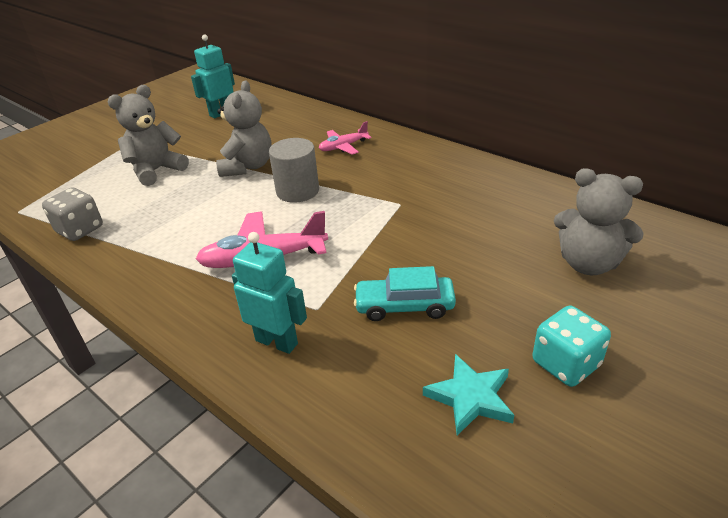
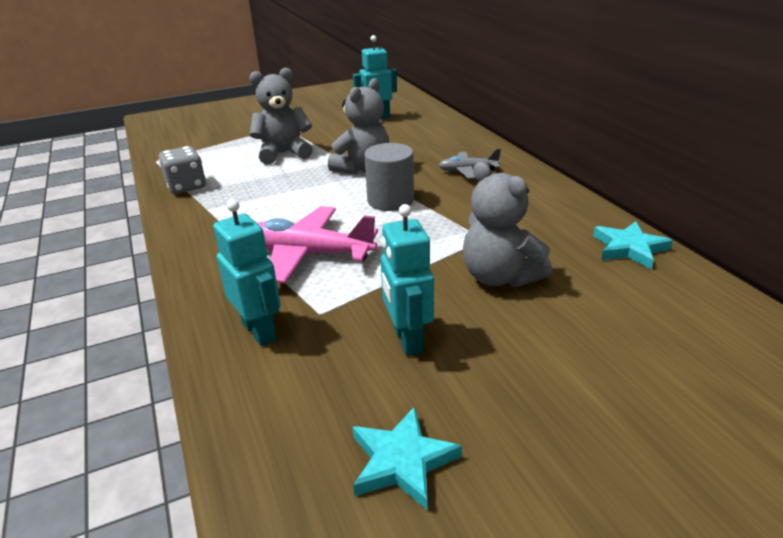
camera: 25 degrees right, 5 degrees down
pink plane [319,121,372,155] -> grey plane [439,149,501,179]
turquoise car [354,266,456,321] -> turquoise robot [380,204,434,356]
turquoise dice [532,305,611,387] -> none
grey teddy bear [554,168,644,275] -> grey teddy bear moved to [463,162,552,287]
none -> turquoise star [593,221,673,269]

